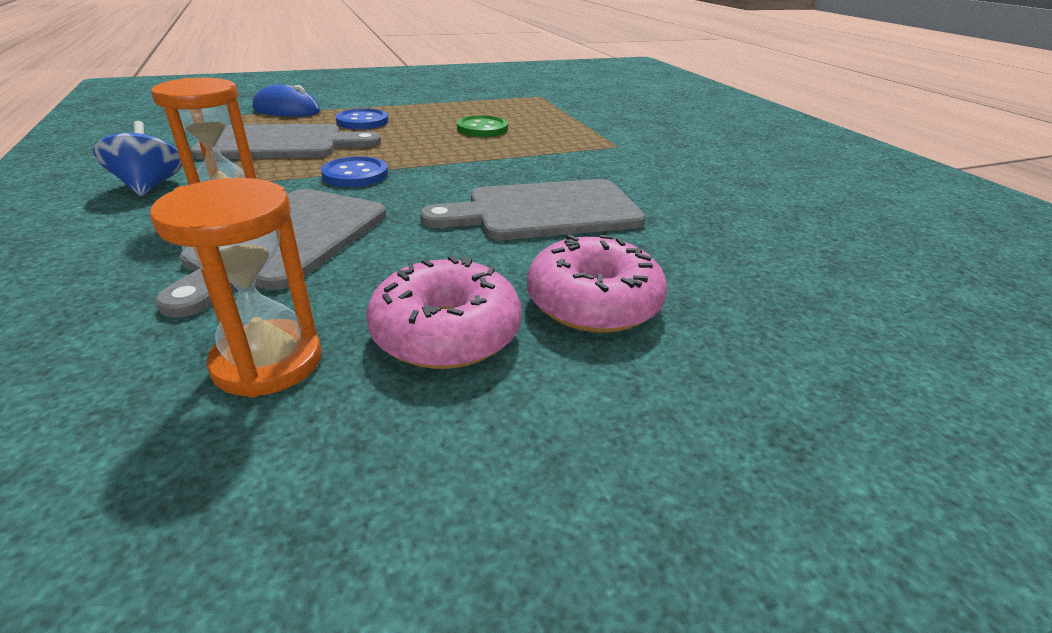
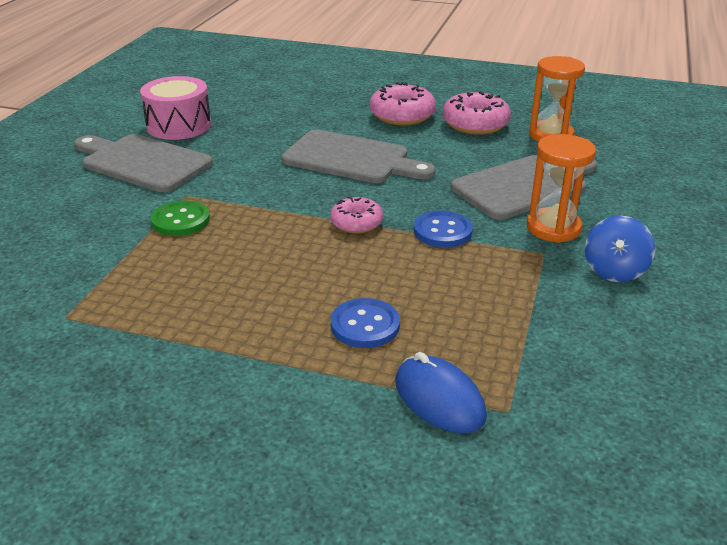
camera: 140 degrees left, 0 degrees up
grey cutting board [190,124,381,159] -> grey cutting board moved to [74,134,213,192]
green button [457,115,508,137] -> green button moved to [151,200,210,236]
none -> pink drum [140,76,211,140]
none -> pink donut [330,197,383,233]

